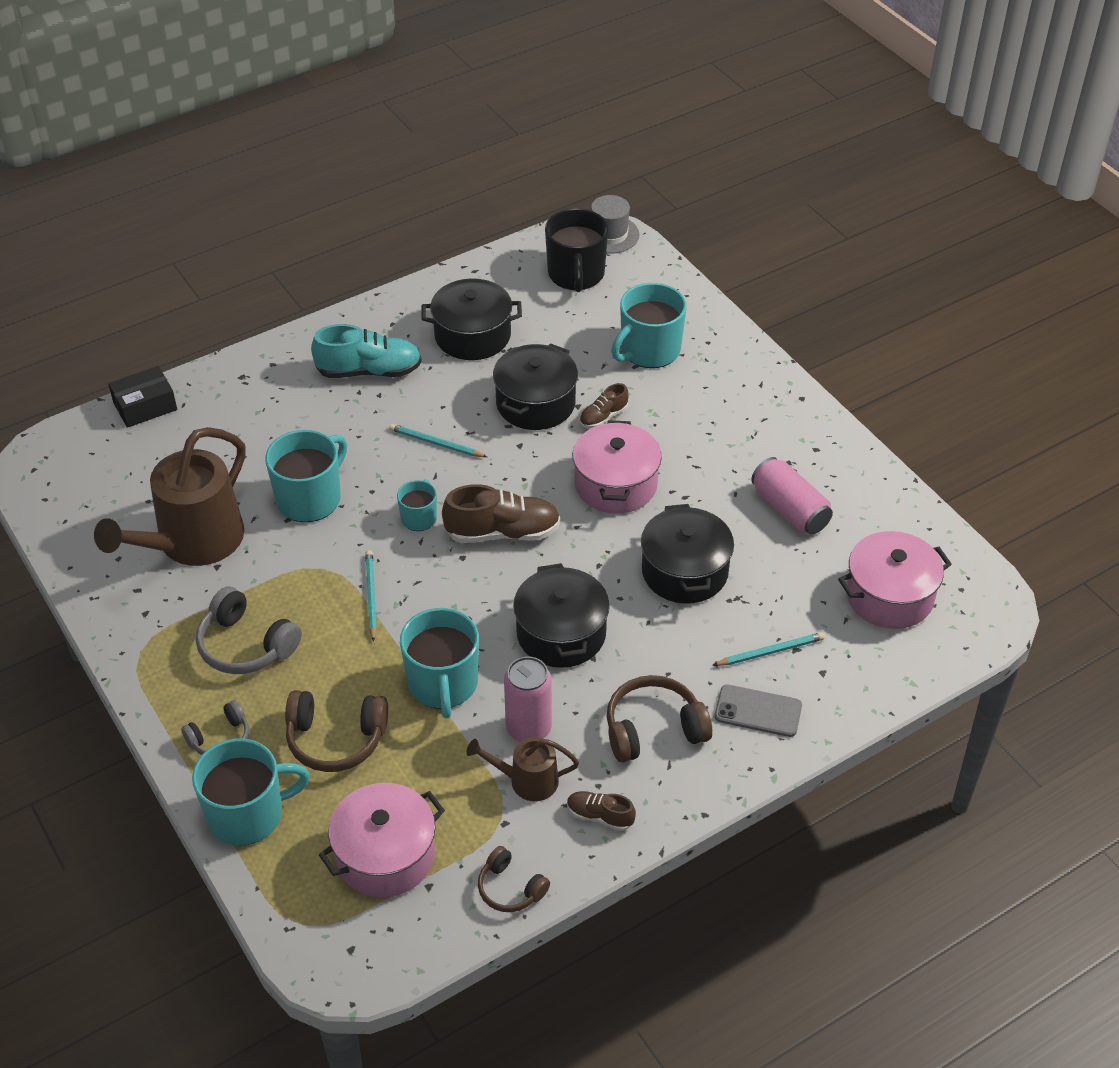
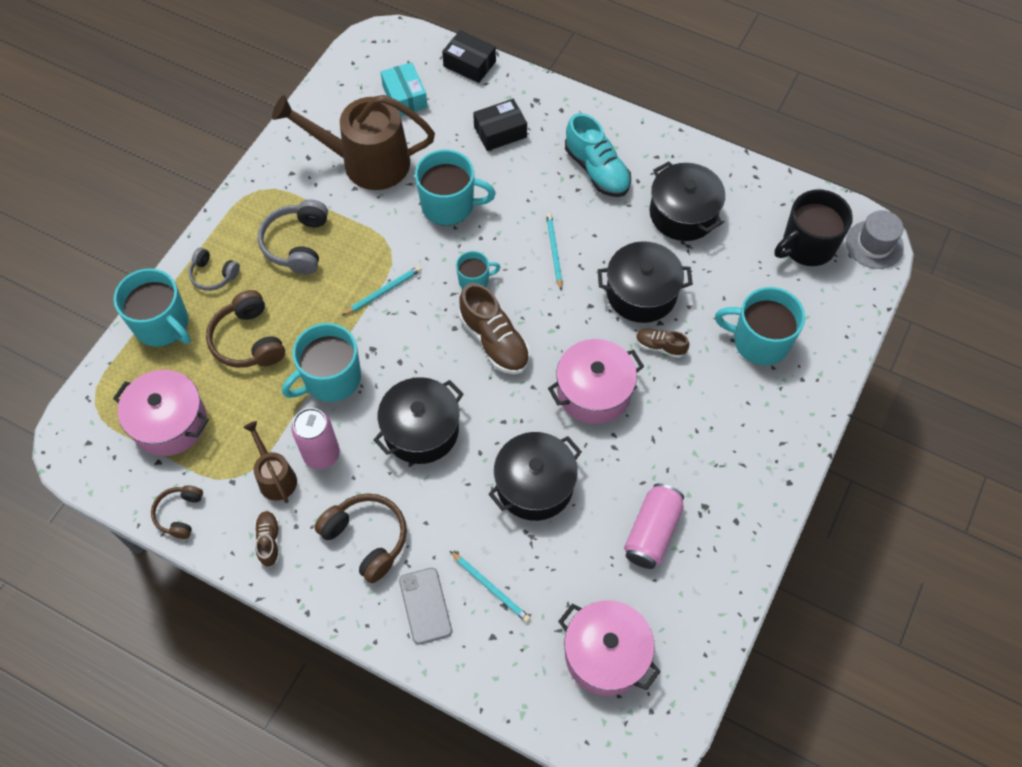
camera: 60 degrees right, 15 degrees up
none -> turquoise box [381,62,428,116]
none -> black box [473,99,527,151]

